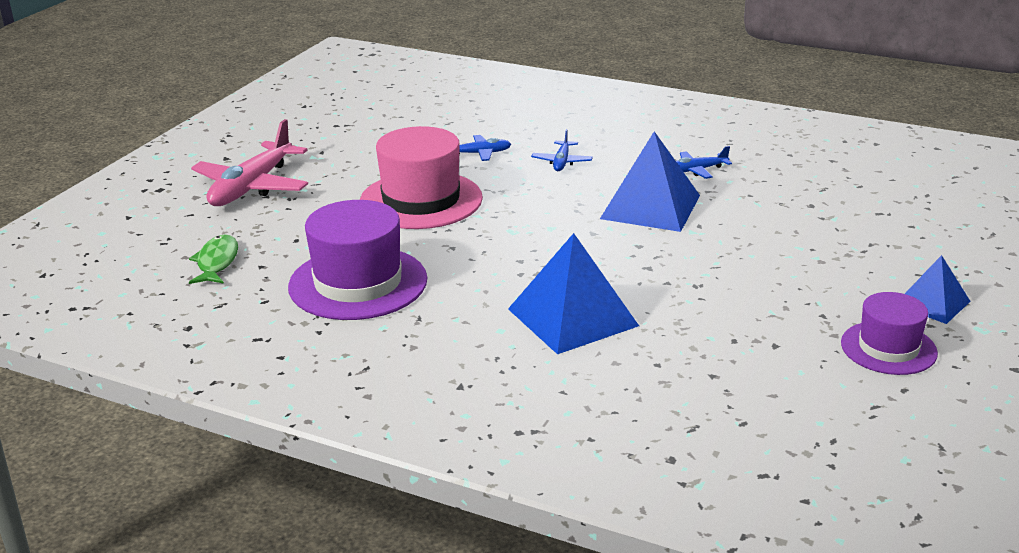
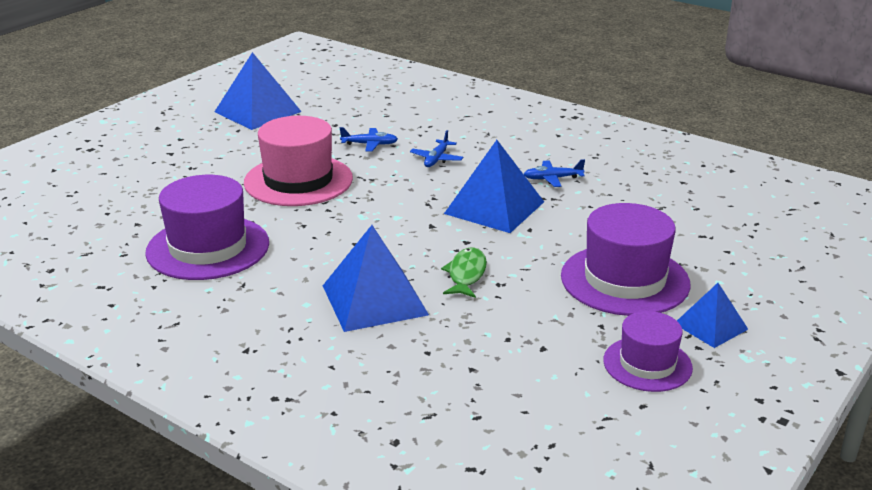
camera: 10 degrees right, 0 degrees up
green fish [189,235,238,284] -> green fish moved to [441,247,487,298]
pink plane [191,119,308,206] -> none
none -> blue pyramid [215,52,302,130]
none -> purple hat [561,203,690,316]

